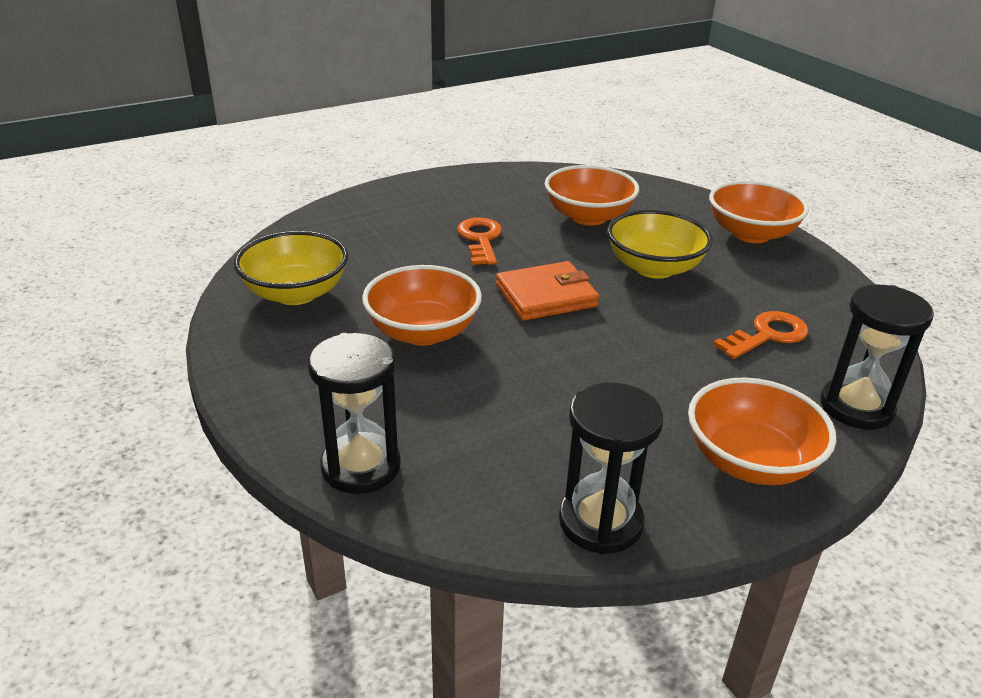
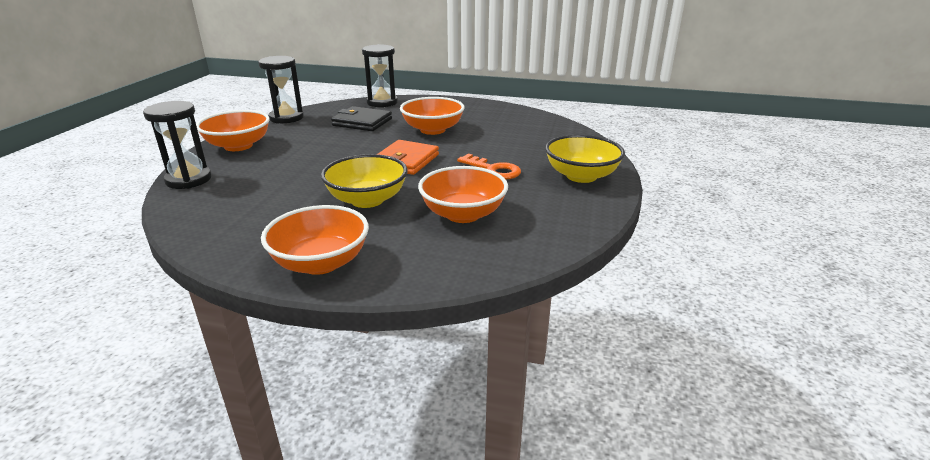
camera: 135 degrees right, 5 degrees down
yellow bowl [234,231,348,305] -> yellow bowl moved to [545,135,625,183]
orange key [713,311,809,359] -> none
none -> black wallet [331,106,392,131]

